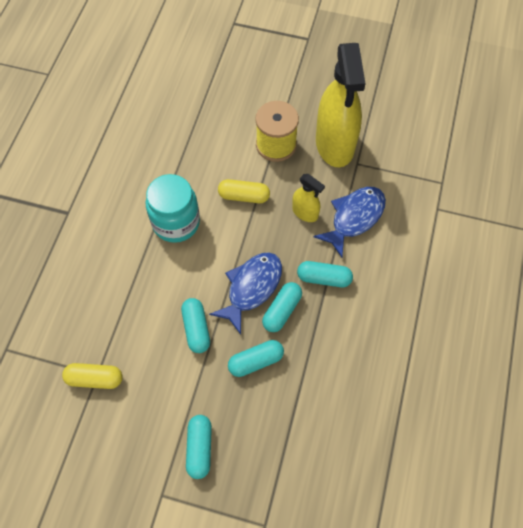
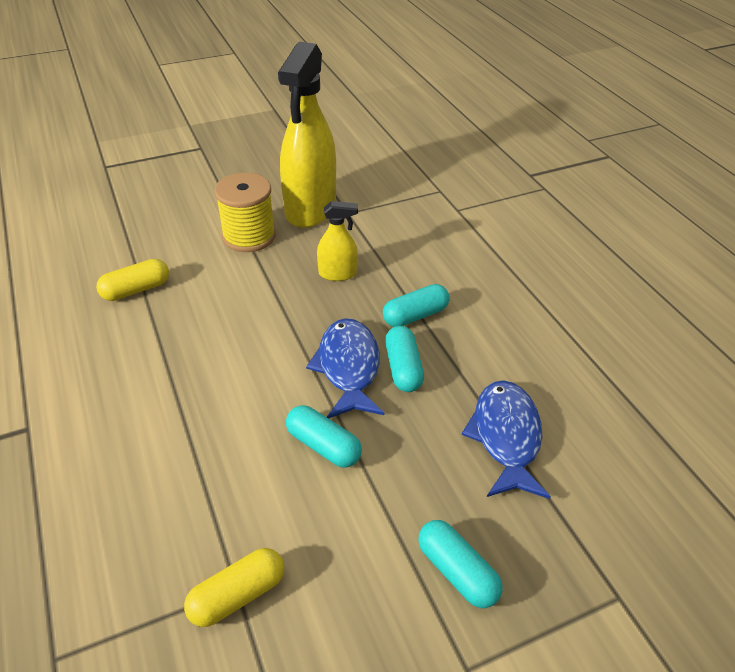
camera: 40 degrees left, 20 degrees down
turquoise jar [146,174,200,243] -> none
yellow capsule [218,179,270,203] -> yellow capsule moved to [96,259,169,301]
turquoise capsule [228,340,284,377] -> none
blue fish [313,187,386,258] -> blue fish moved to [462,380,551,499]
yellow spray bottle [316,43,366,167] -> yellow spray bottle turned 60 degrees clockwise [278,42,336,228]

